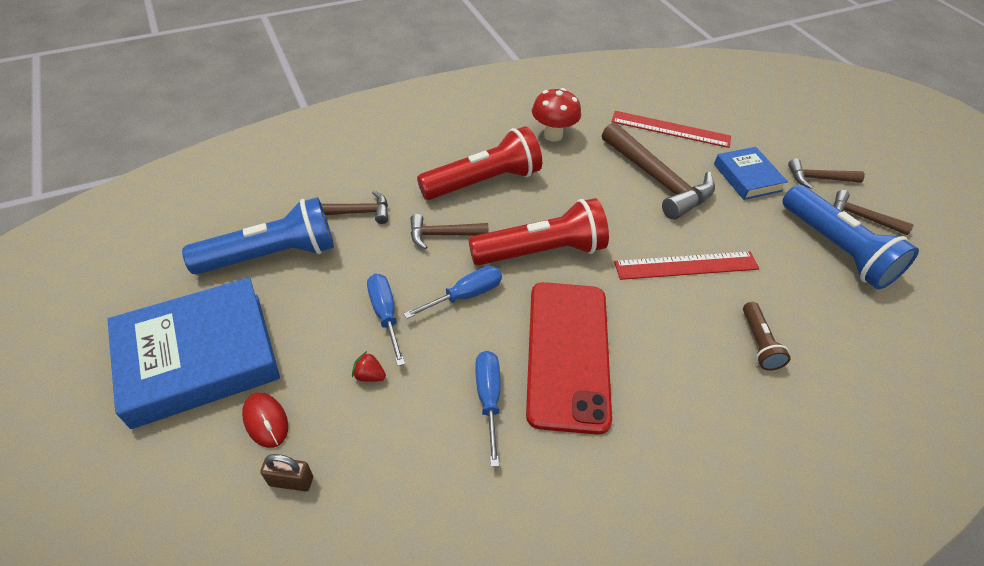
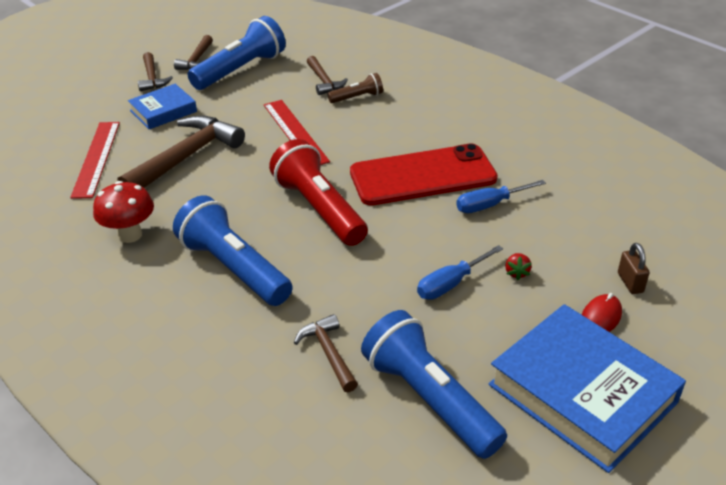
camera: 105 degrees left, 10 degrees down
blue screwdriver [403,266,502,319] -> none
brown hammer [411,214,488,250] -> brown hammer moved to [307,56,348,95]
red flashlight [417,126,542,200] -> blue flashlight [173,195,293,306]

